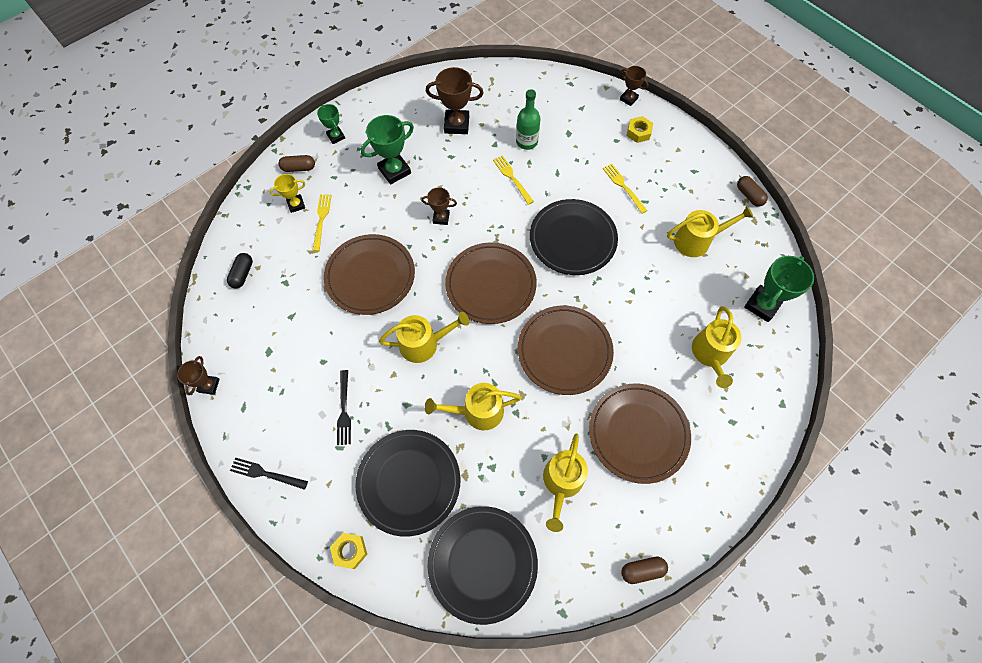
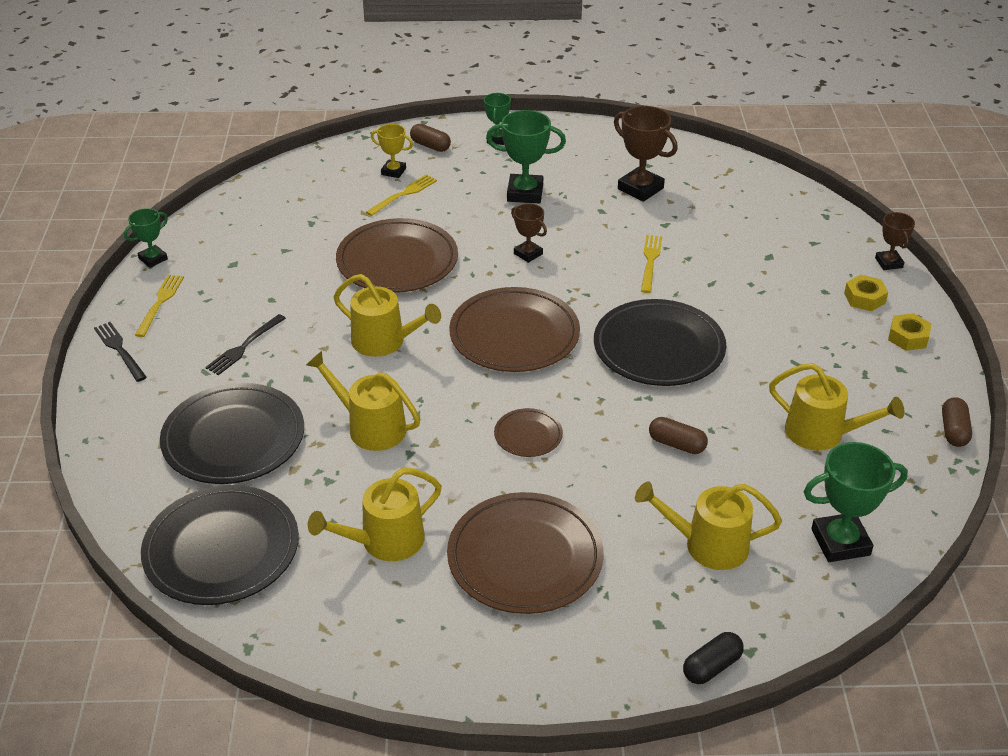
camera: 40 degrees right, 25 degrees down
brown trophy [177,356,220,395] -> green trophy [124,208,168,268]
black capsule [227,253,253,289] -> black capsule moved to [683,632,744,684]
yellow nut [330,533,367,569] -> yellow nut moved to [888,313,931,351]
green bottle [516,89,540,150] -> none
brown plate [518,305,614,395] -> brown plate [494,408,563,457], size x0.48
yellow fork [603,164,647,214] -> yellow fork moved to [135,275,184,337]
brown capsule [621,557,668,584] -> brown capsule moved to [649,417,708,454]
yellow watering can [692,306,742,388] -> yellow watering can turned 45 degrees clockwise [635,481,782,570]

